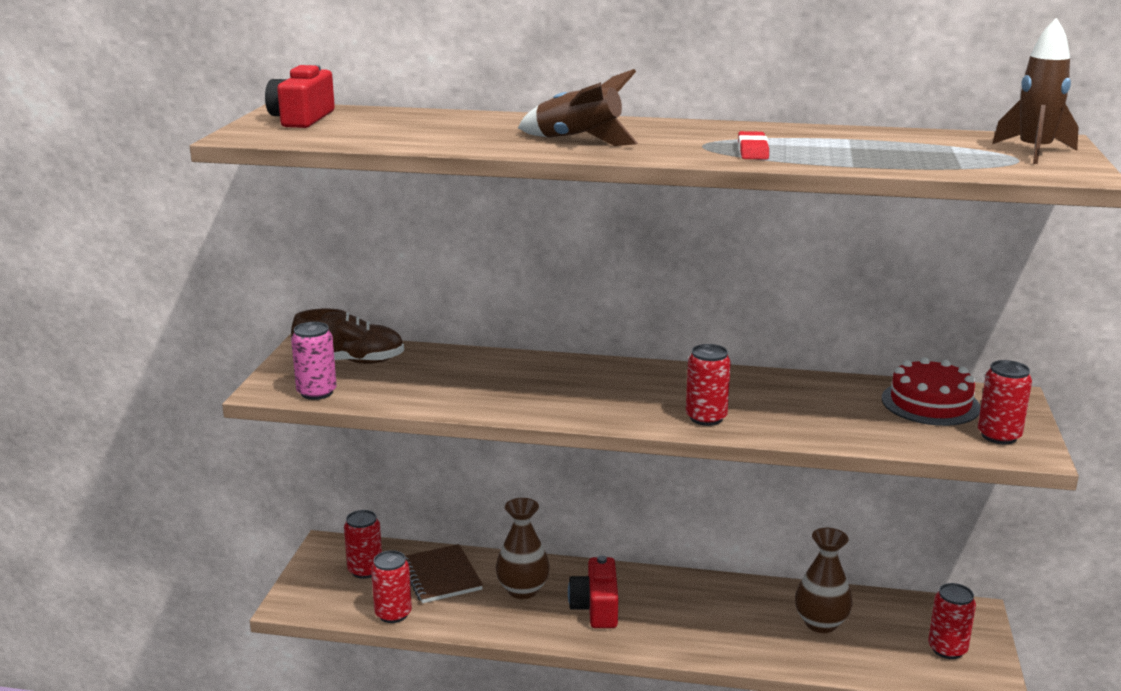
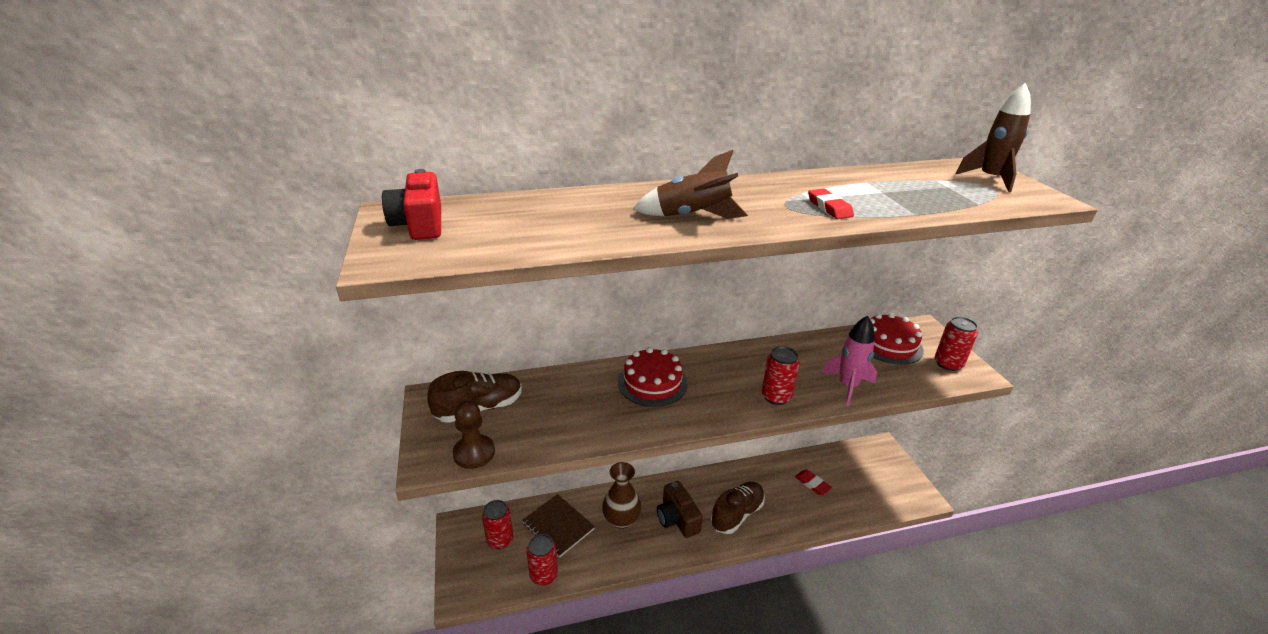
camera: 25 degrees left, 10 degrees up
pink can [291,322,337,400] -> brown pawn [452,400,495,469]
red camera [568,555,618,628] -> brown camera [657,481,703,538]
brown vase [795,528,852,633] -> red eraser [795,469,832,495]
red can [928,583,976,659] -> none
none -> red cake [618,347,688,407]
none -> brown shoe [711,482,765,534]
none -> pink rocket [822,316,877,406]

